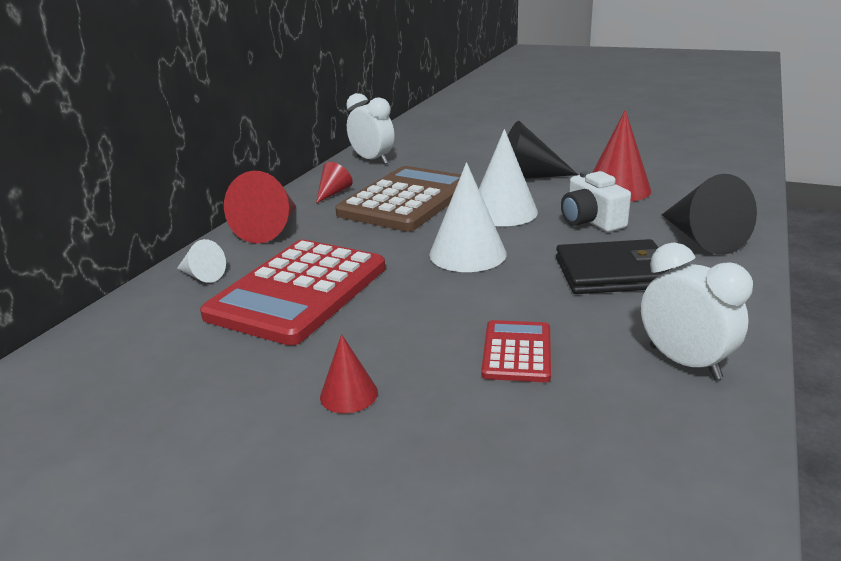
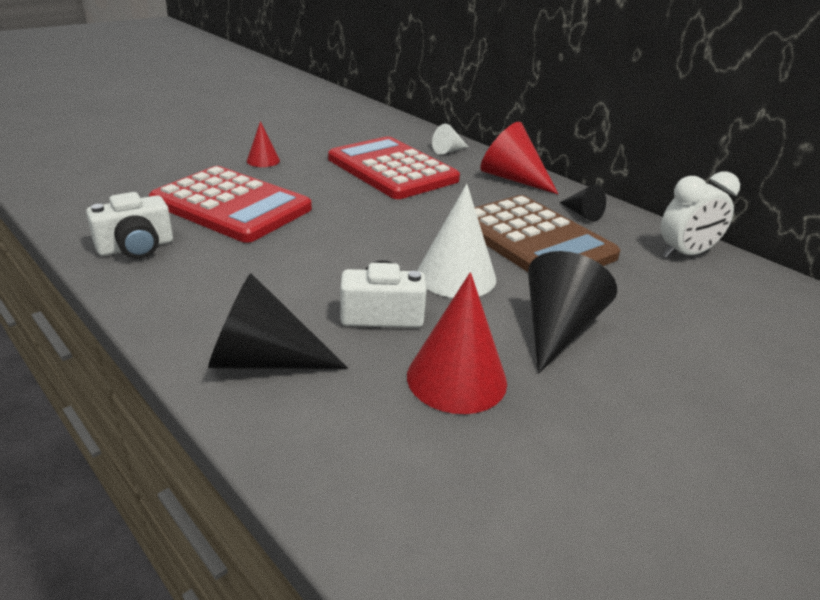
camera: 110 degrees right, 5 degrees up
red cone [316,162,353,203] -> black cone [559,184,606,222]
white cone [429,162,507,272] -> none
red calculator [481,320,551,382] -> red calculator [149,166,312,243], size x2.08
black wallet [556,239,673,294] -> none
white clock [641,242,753,380] -> white camera [86,192,173,259]

